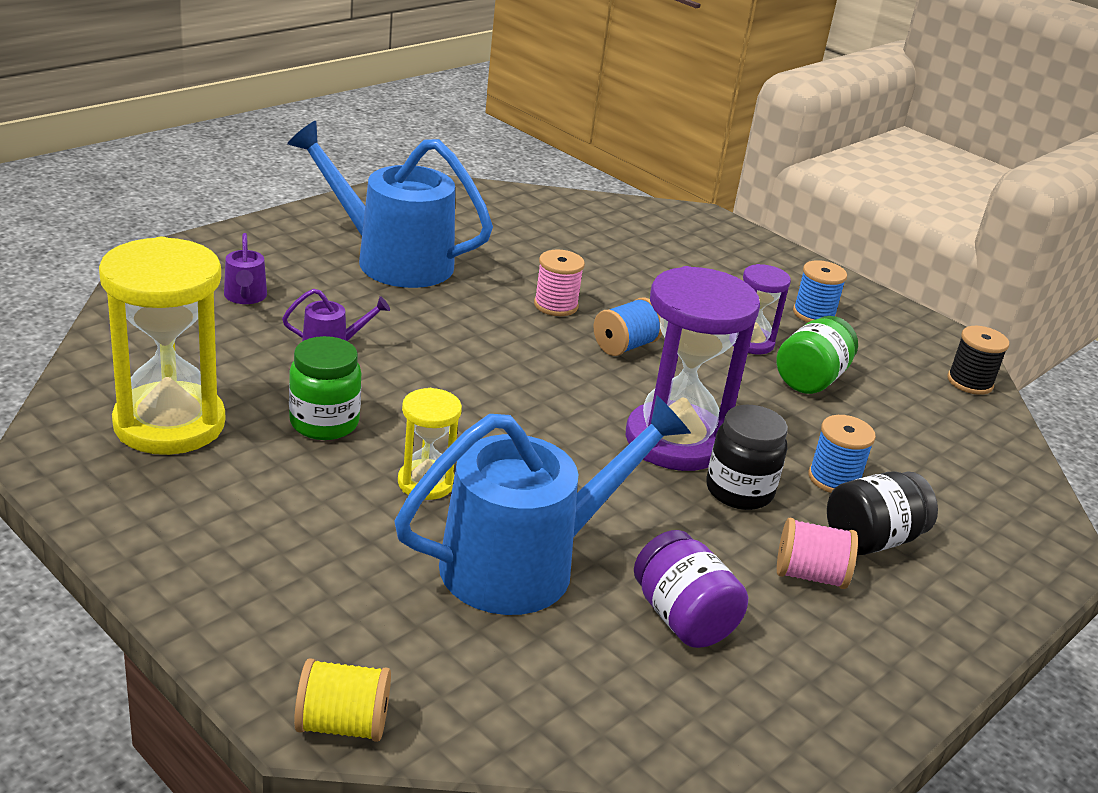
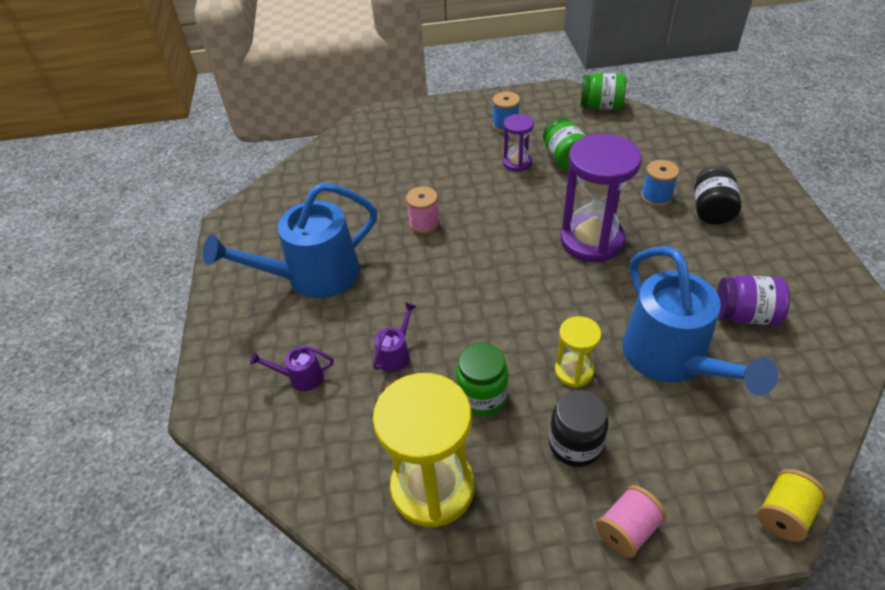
camera: 45 degrees left, 15 degrees up
purple watering can [224,233,267,304] -> purple watering can turned 150 degrees clockwise [250,345,334,391]
blue watering can [394,395,691,615] -> blue watering can turned 150 degrees clockwise [622,246,778,396]
blue spool [594,297,662,356] -> none
black jar [706,404,788,510] -> black jar moved to [549,390,608,467]
pink spool [777,518,858,589] -> pink spool moved to [596,485,666,558]
black spool [947,326,1009,395] -> green jar [580,73,626,110]

